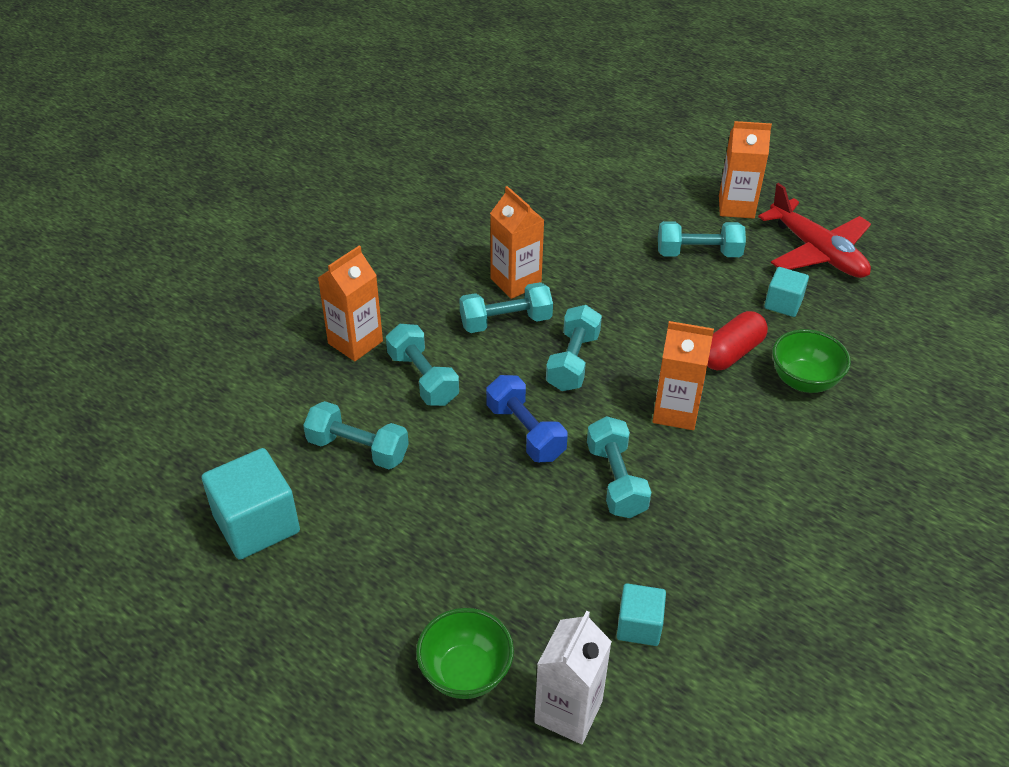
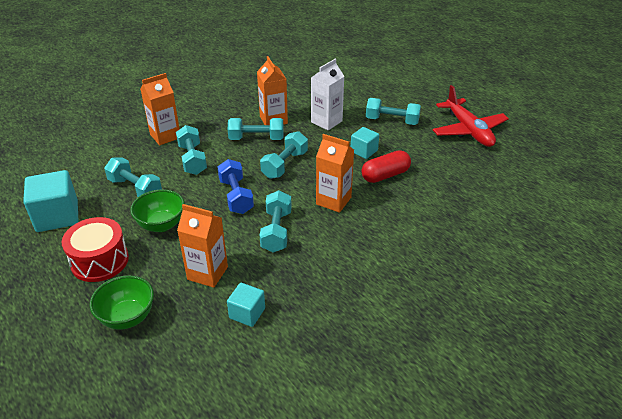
camera: 15 degrees right, 5 degrees down
white carton [534,611,612,744] -> white carton moved to [311,59,345,130]
orange carton [719,121,772,219] -> orange carton moved to [177,204,228,288]
turquoise cube [764,267,809,317] -> turquoise cube moved to [351,127,379,159]
green bowl [772,329,851,393] -> green bowl moved to [130,189,185,232]
none -> red drum [62,217,129,282]

